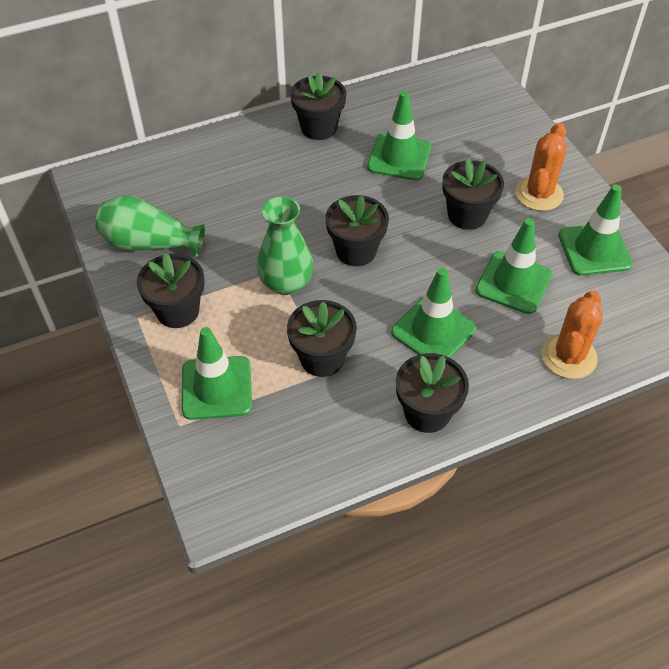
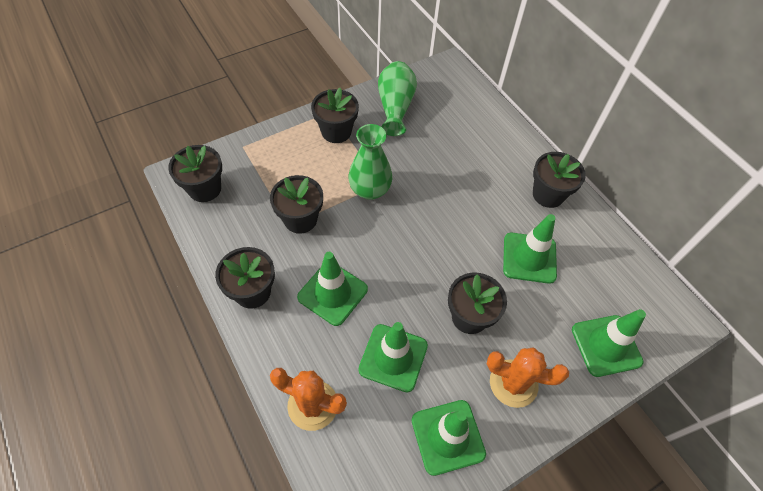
camera: 80 degrees right, 5 degrees up
green traffic cone [182,327,252,420] -> green traffic cone moved to [572,309,646,377]
black flower pot [326,195,389,266] -> black flower pot moved to [168,145,222,202]

